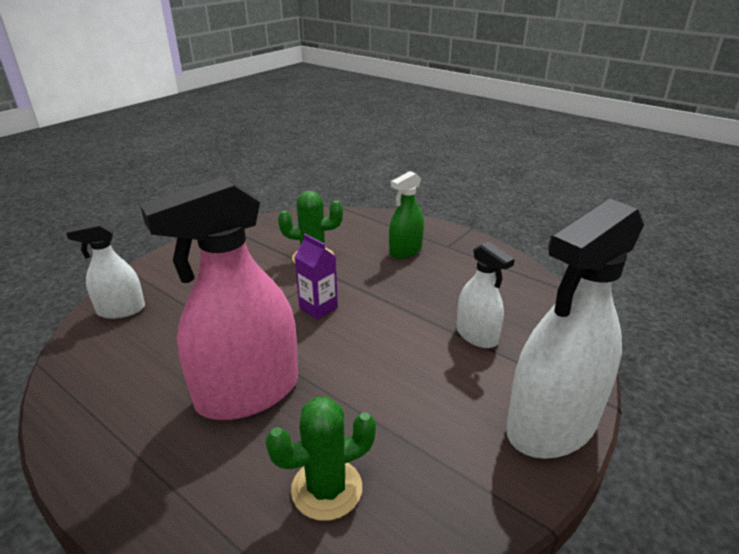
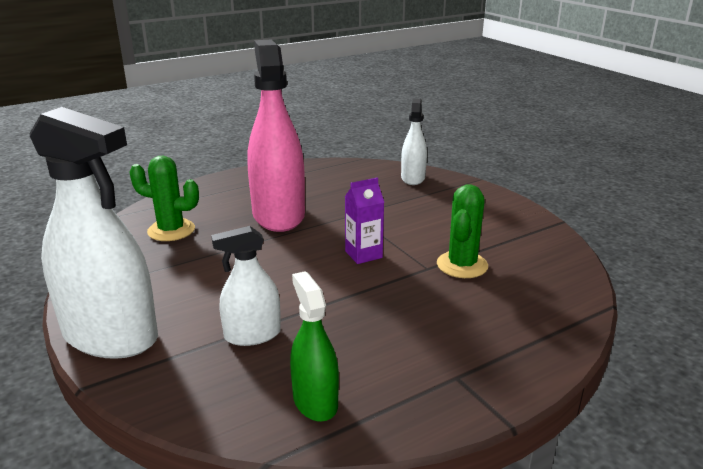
camera: 110 degrees right, 5 degrees down
green cactus [265,397,376,521] -> green cactus turned 75 degrees counterclockwise [129,156,199,241]
green spray bottle [389,171,424,259] -> green spray bottle moved to [290,271,339,422]
white spray bottle [506,198,644,459] -> white spray bottle turned 135 degrees clockwise [30,107,158,359]

